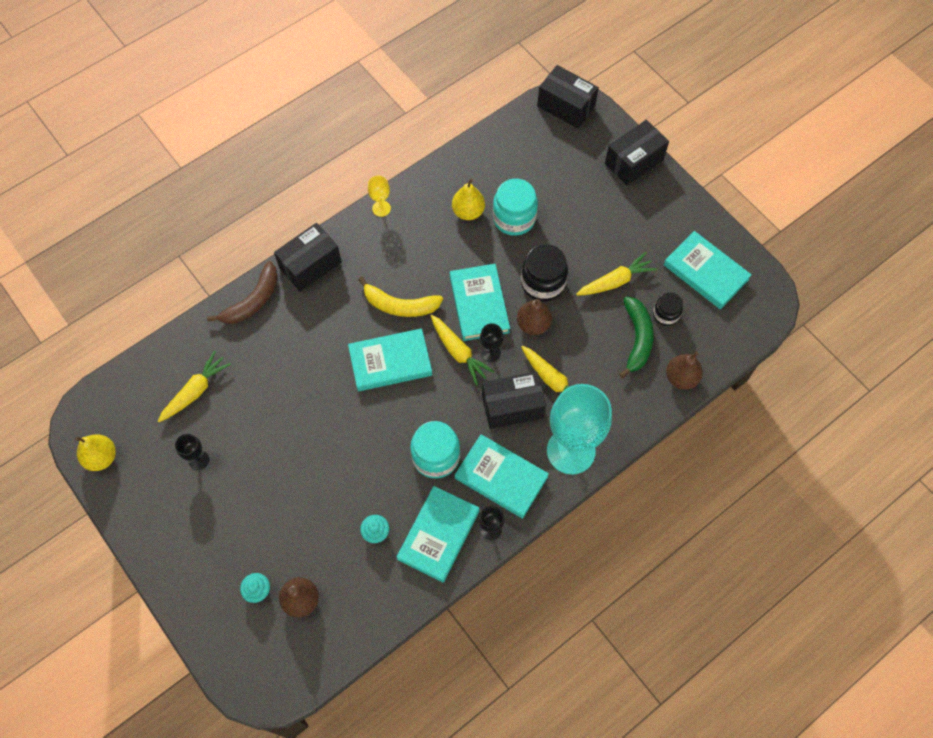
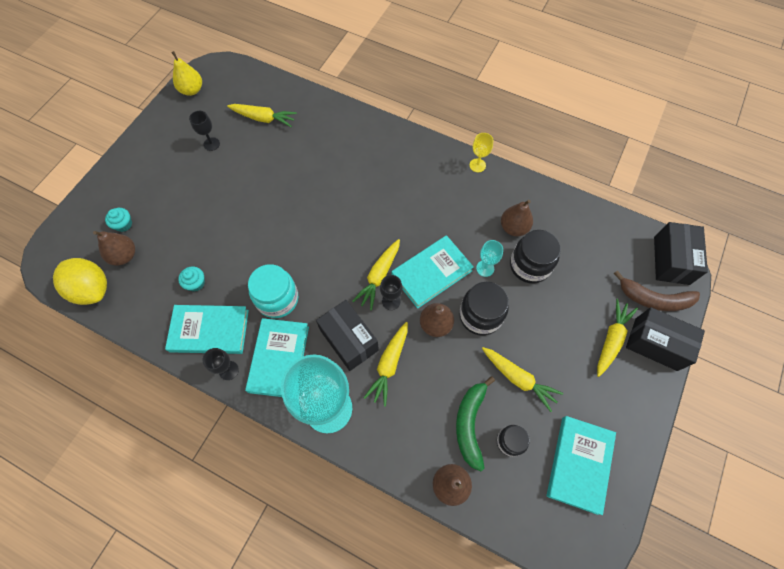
camera: 65 degrees right, 0 degrees up
brown banana [207,261,278,324] -> brown banana moved to [614,270,700,311]
black box [274,223,342,292] -> none
turquoise book [348,328,432,391] -> none
yellow banana [358,277,443,317] -> none
yellow pear [452,178,485,220] -> brown pear [501,200,533,236]
turquoise jar [493,178,538,236] -> black jar [510,230,561,284]
green banana [619,296,654,378] -> green banana turned 120 degrees clockwise [456,376,495,471]
none -> yellow lemon [53,258,107,305]
none -> turquoise goblet [476,240,503,277]
none -> yellow carrot [597,299,638,377]

